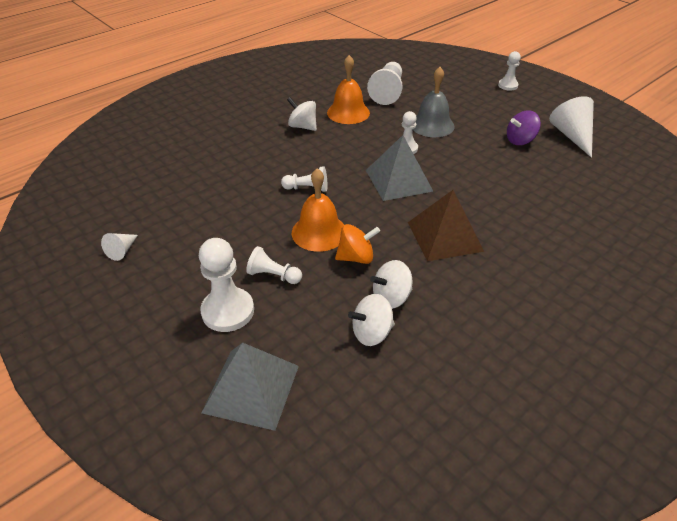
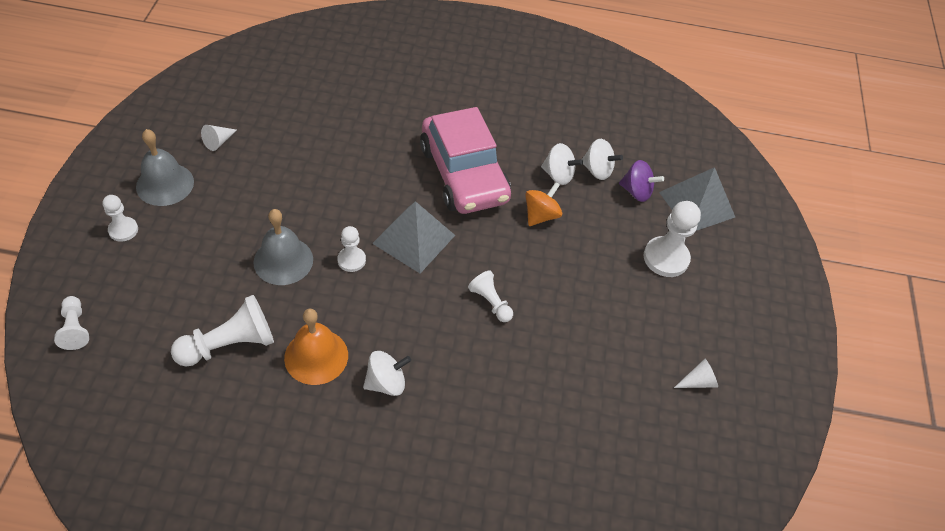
camera: 135 degrees left, 10 degrees up
white pawn [246,246,302,284] -> white pawn moved to [54,296,89,350]
white spinning top [287,97,317,131] -> white spinning top turned 105 degrees counterclockwise [363,351,411,396]
orange bell [292,168,344,252] -> none
orange spinning top [335,224,380,264] -> orange spinning top turned 90 degrees clockwise [525,182,562,226]
brown pyramid [408,190,484,261] -> pink car [420,107,511,214]
purple spinning top [507,110,541,145] -> purple spinning top moved to [619,160,664,202]
white cone [549,96,594,158] -> white cone [201,125,237,151], size x0.52
none -> grey bell [136,129,194,206]

